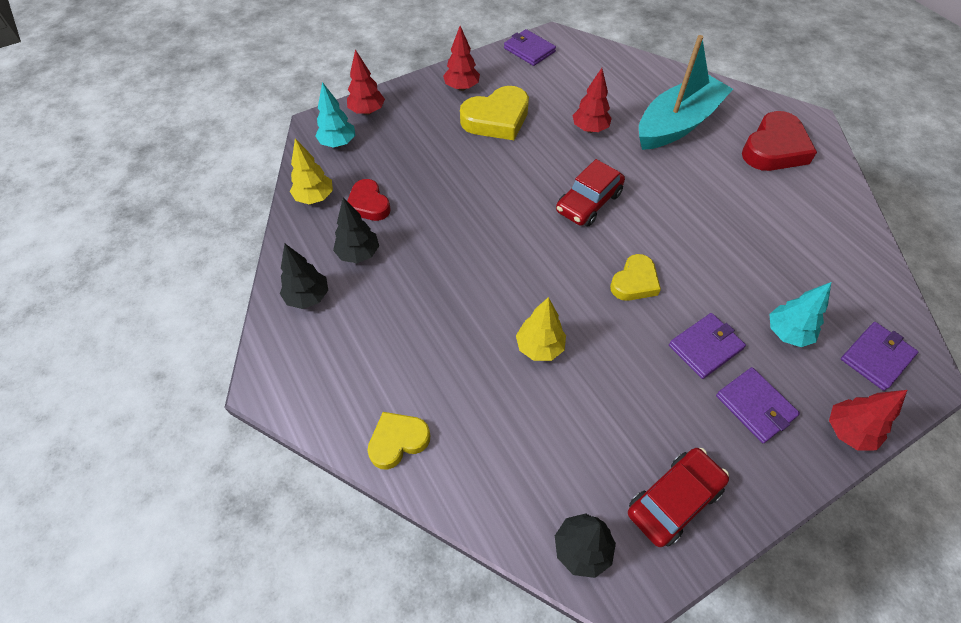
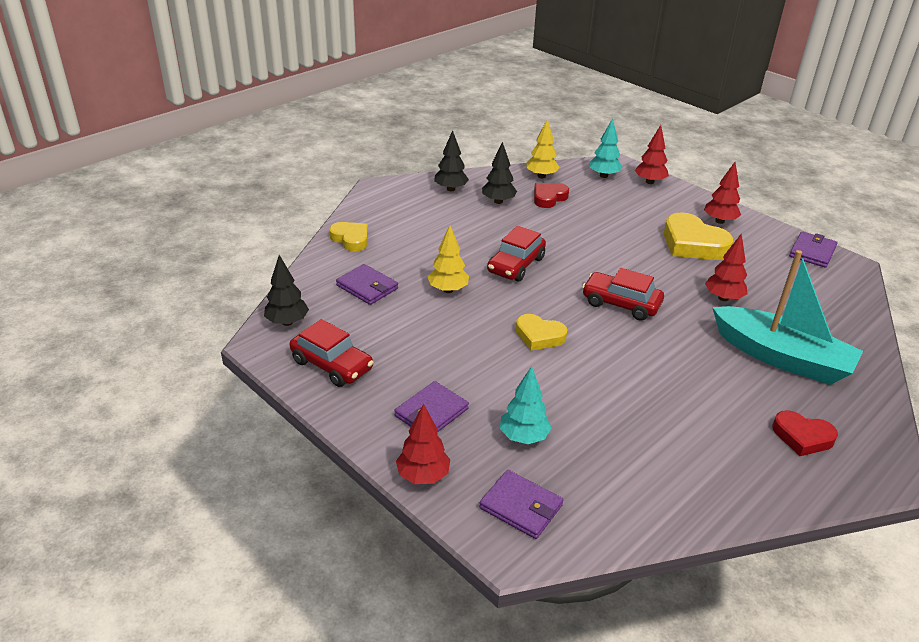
camera: 75 degrees right, 20 degrees down
purple wallet [669,313,746,379] -> purple wallet moved to [336,264,398,305]
red heart [742,111,817,171] -> red heart [772,410,838,456], size x0.62
none -> red car [487,226,546,282]

